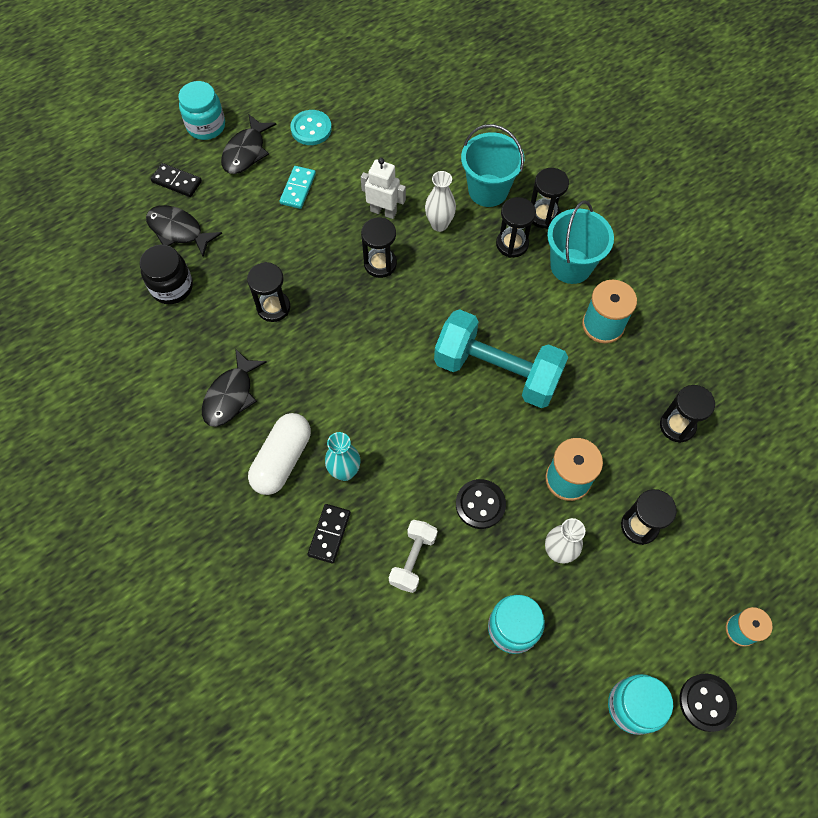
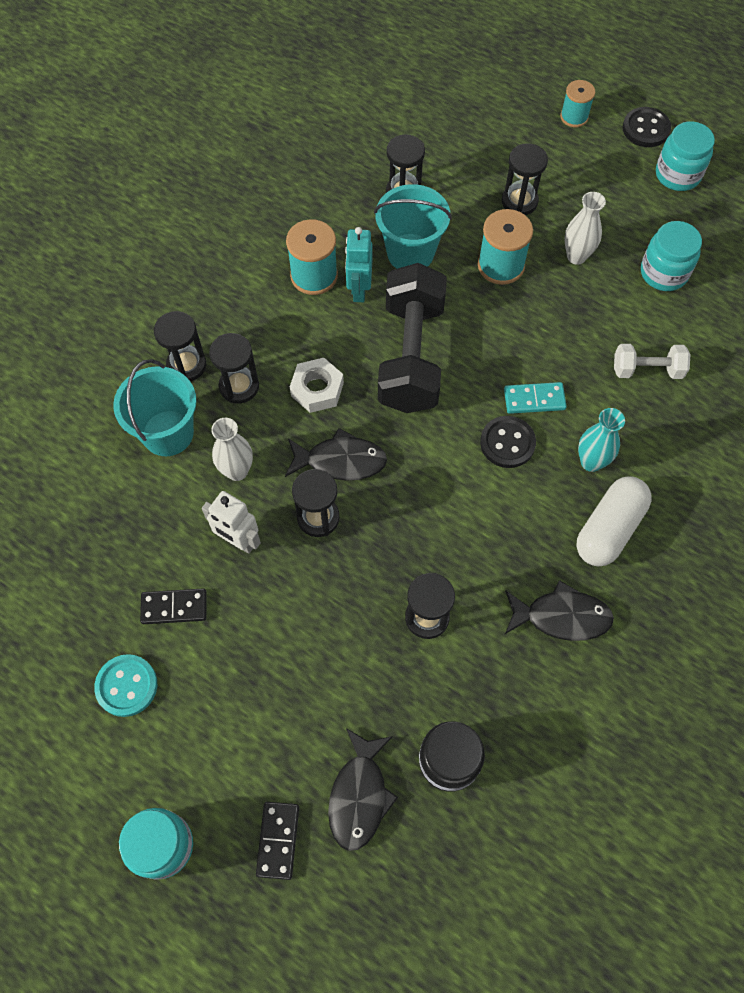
camera: 110 degrees left, 0 degrees up
black fish [221,115,277,174] -> black fish moved to [285,428,387,481]
white capsule [248,413,311,495] -> white capsule turned 60 degrees counterclockwise [576,476,652,566]
turquoise domino [280,166,316,209] -> turquoise domino moved to [504,382,567,414]
black domino [307,504,351,563] -> black domino moved to [140,588,207,624]
white robot [361,158,406,219] -> white robot turned 60 degrees counterclockwise [202,491,261,554]
turquoise dumbbell [434,309,568,408] -> black dumbbell [378,263,447,413]
black button [456,479,506,529] -> black button moved to [480,416,536,468]
turquoise bucket [547,200,614,284] -> turquoise bucket moved to [374,184,452,269]
none -> white nut [290,358,344,413]
none -> turquoise robot [345,227,372,302]

